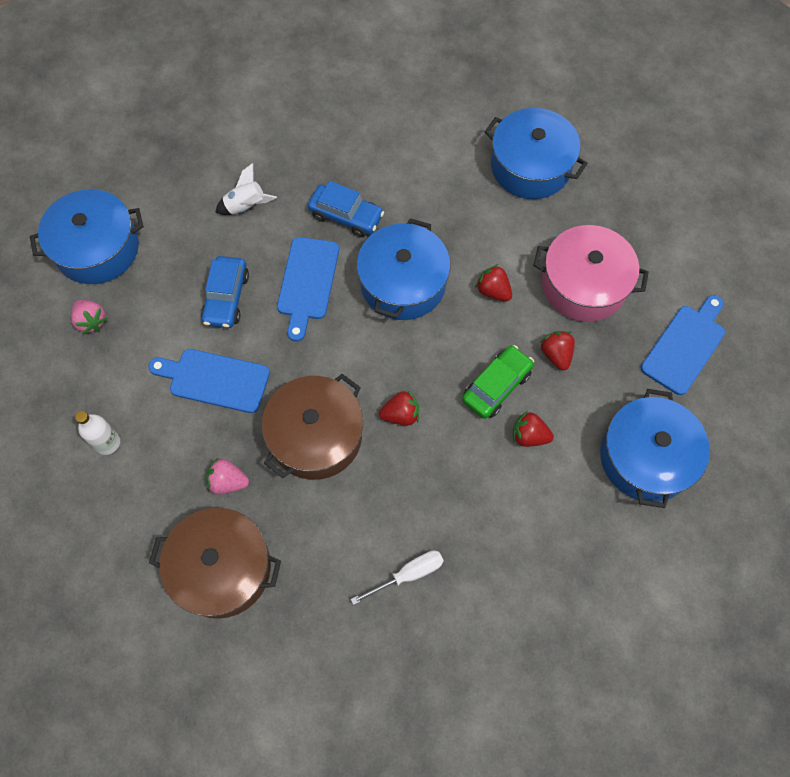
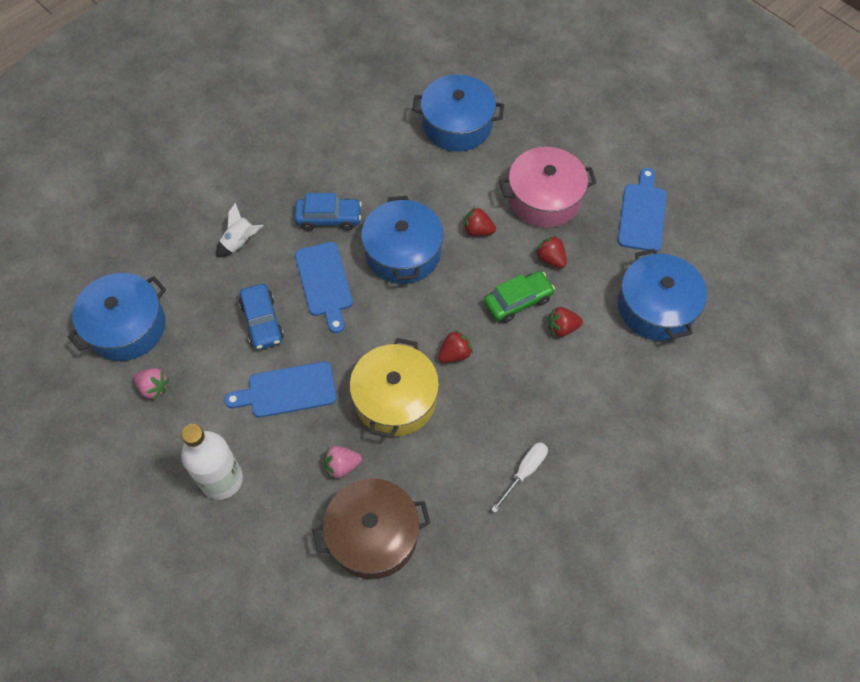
camera: 25 degrees left, 5 degrees down
white bottle [75,411,120,455] -> white bottle [181,424,243,500], size x1.78
brown pot [262,374,363,480] -> yellow pot [349,338,439,438]
green car [462,345,534,419] -> green car turned 45 degrees clockwise [484,271,555,323]

